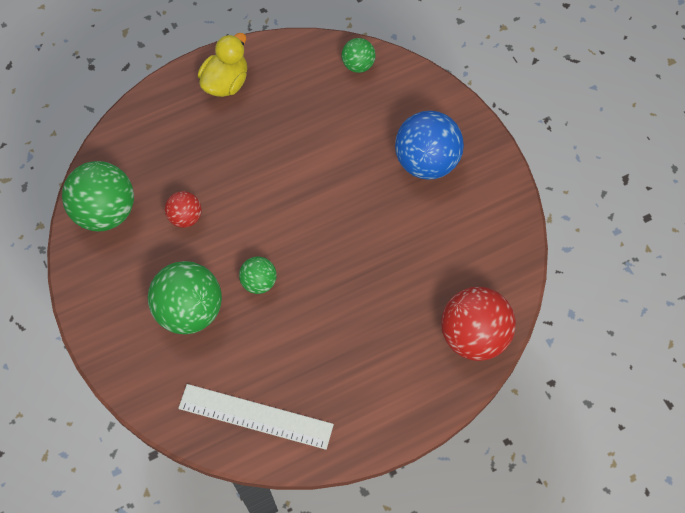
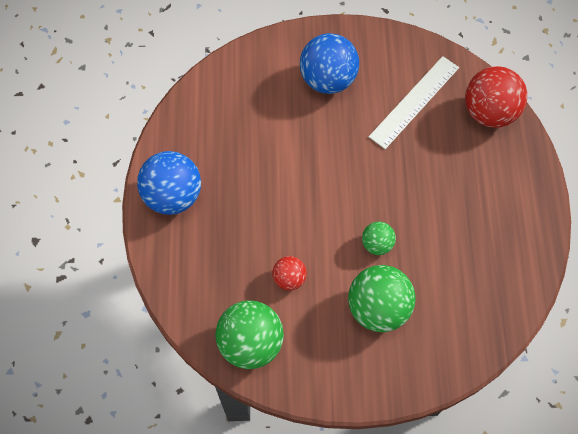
camera: 65 degrees left, 0 degrees up
white ruler [178,384,334,450] -> white ruler moved to [369,56,459,149]
yellow duck [198,33,247,97] -> blue ball [137,151,201,215]
green ball [342,38,376,73] -> none

